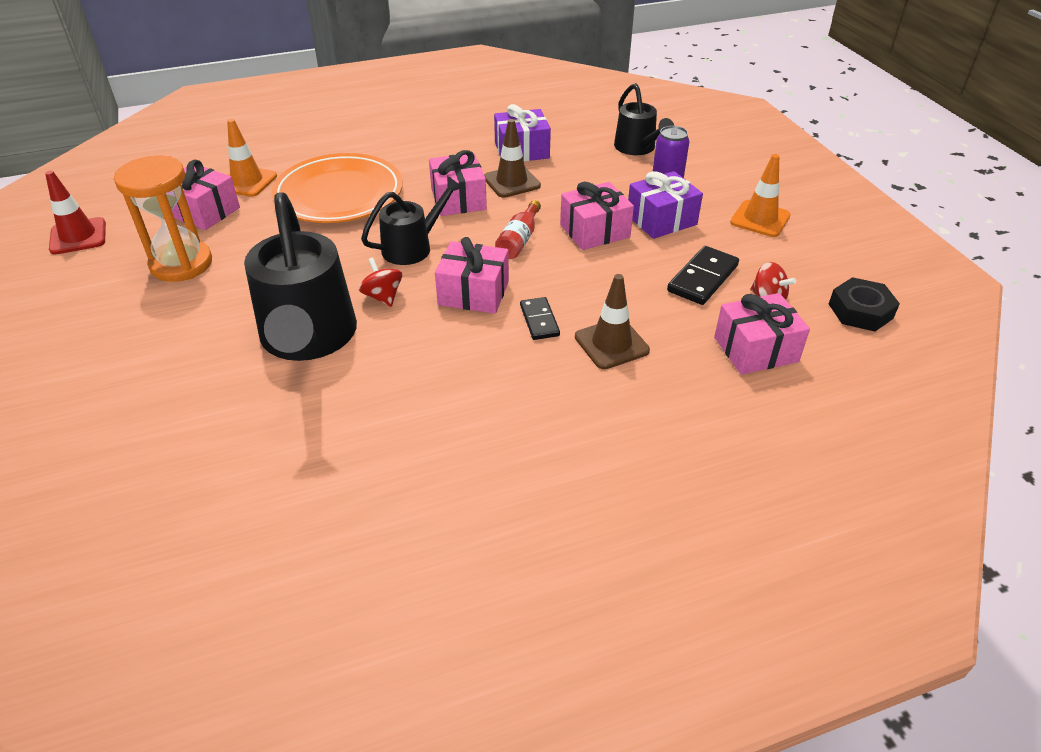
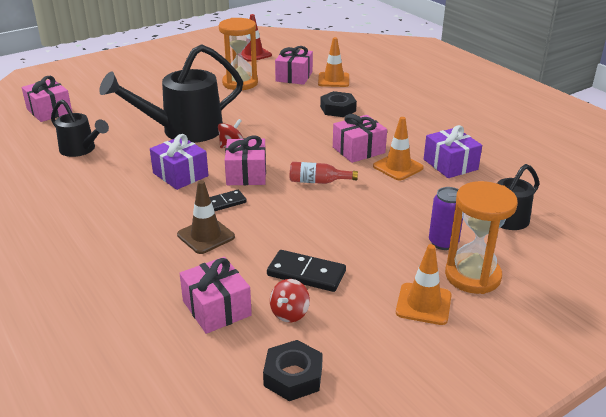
camera: 75 degrees right, 10 degrees down
orange plate [271,153,403,223] -> black nut [320,91,357,117]
black watering can [361,176,463,265] -> black watering can moved to [51,99,109,157]
brown traffic cone [484,119,541,198] -> orange traffic cone [373,117,424,181]
pink gift [560,182,634,250] -> pink gift moved to [22,76,72,122]
purple gift [628,171,703,239] -> purple gift moved to [150,134,208,190]
none -> orange hourglass [445,181,518,294]

